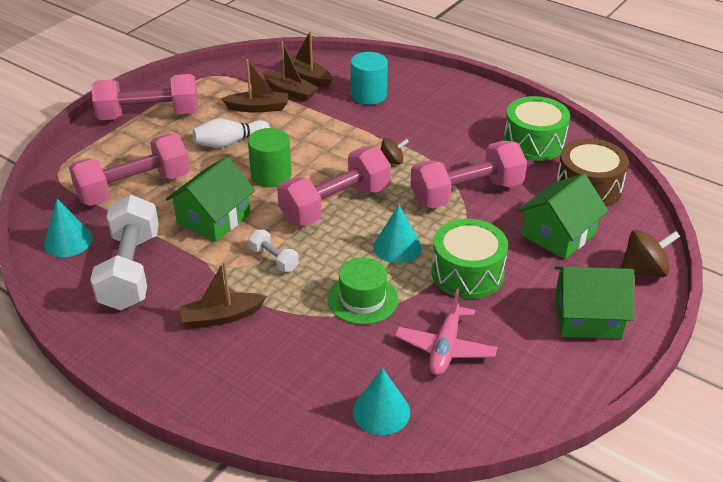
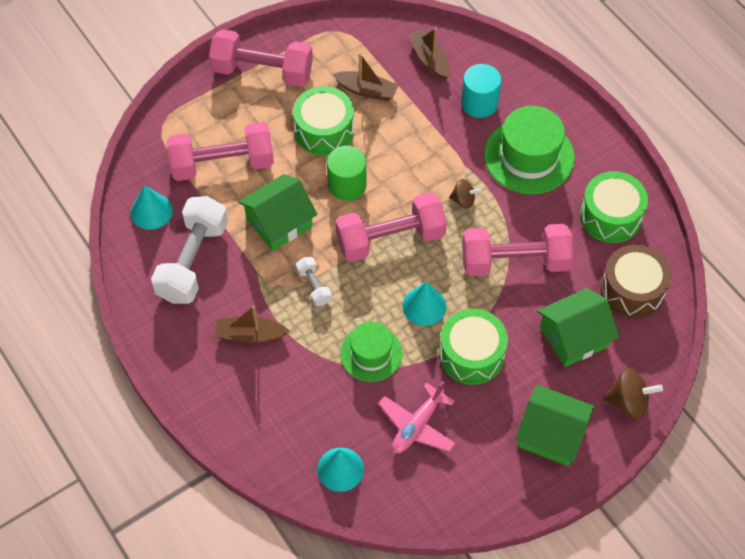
camera: 20 degrees right, 20 degrees up
white bowling pin [192,119,270,148] -> green drum [293,86,354,155]
brown boat [262,42,318,102] -> none
none -> green hat [484,106,575,194]

